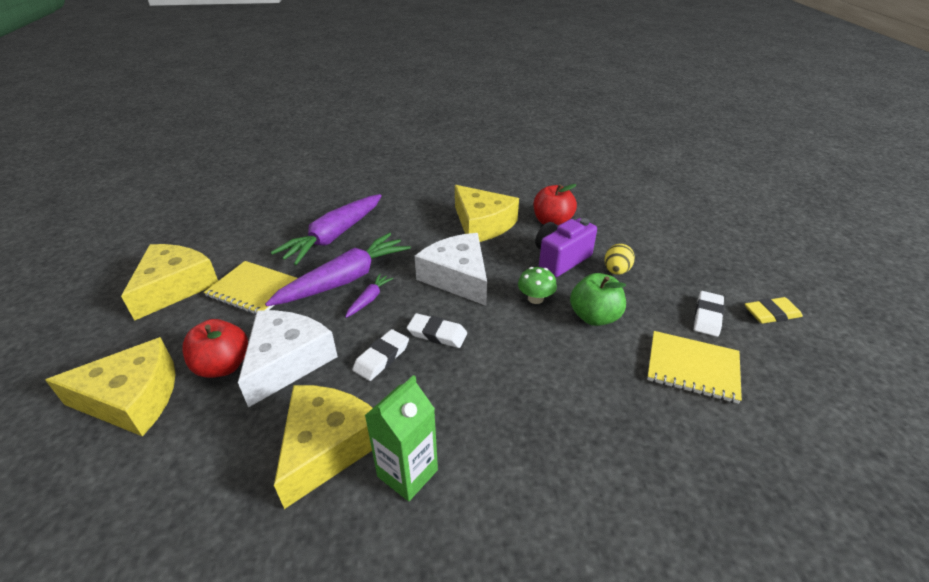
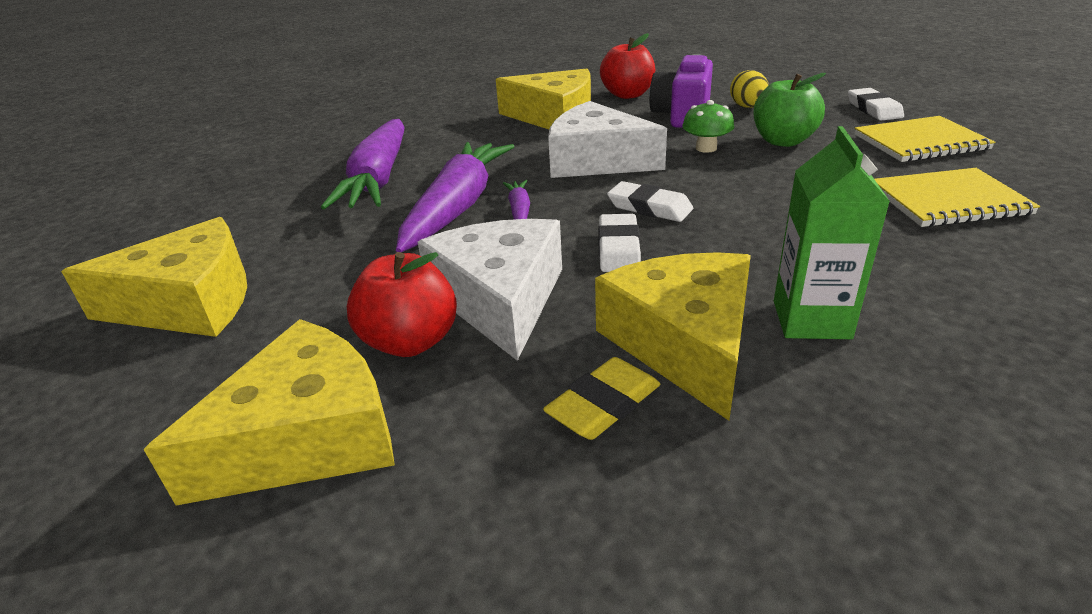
camera: 30 degrees left, 5 degrees down
yellow cheese [121,244,218,321] -> yellow cheese turned 90 degrees clockwise [61,217,247,337]
yellow notebook [204,261,298,315] -> yellow notebook moved to [875,168,1040,227]
white eraser [407,313,467,348] -> white eraser turned 45 degrees clockwise [607,181,693,222]
yellow eraser [745,297,803,324] -> yellow eraser moved to [543,357,660,440]

